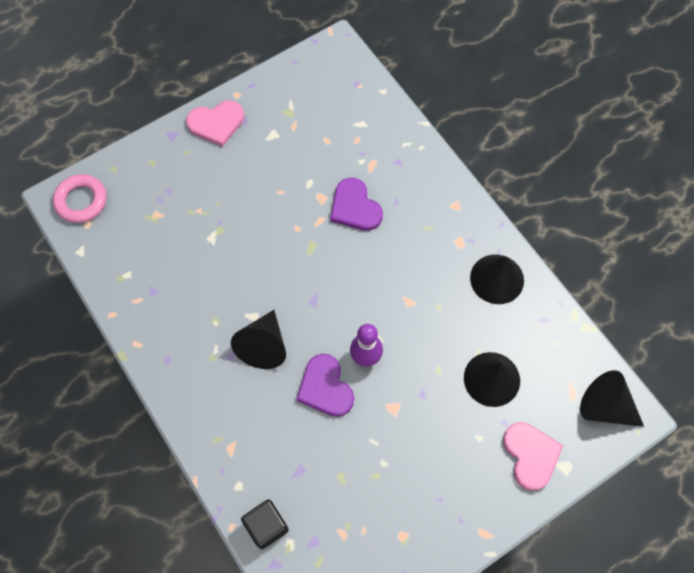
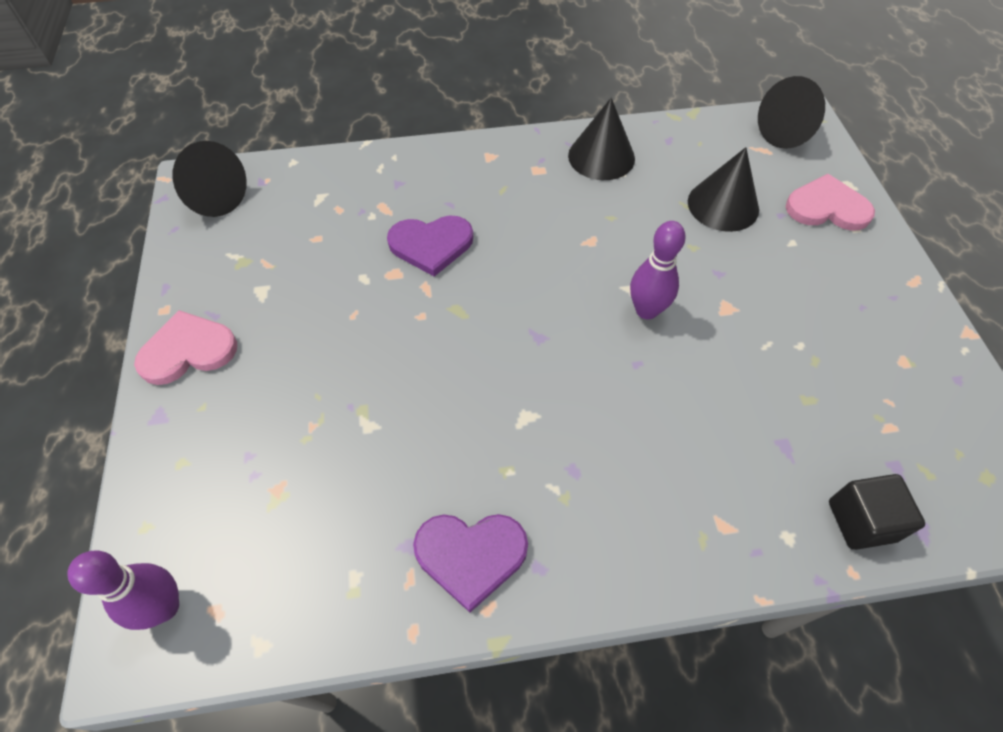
camera: 65 degrees left, 10 degrees down
pink ring [53,174,107,223] -> purple bowling pin [67,550,179,630]
pink heart [186,100,244,147] -> pink heart turned 120 degrees counterclockwise [134,310,237,385]
black cone [231,310,286,369] -> black cone moved to [173,141,247,217]
purple heart [296,354,354,417] -> purple heart moved to [413,514,528,613]

